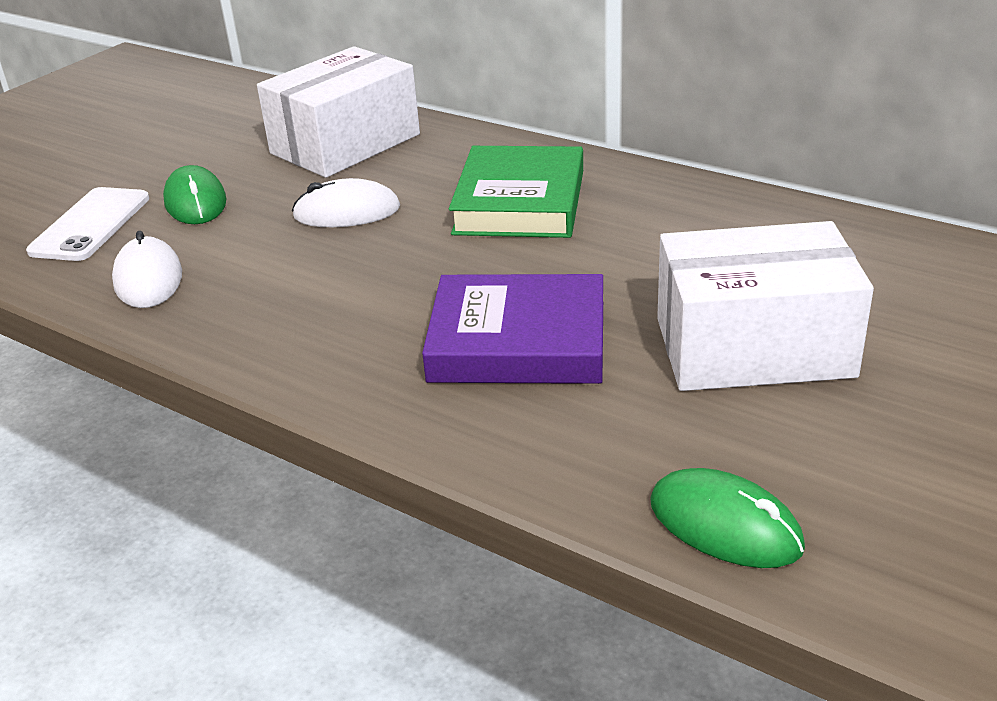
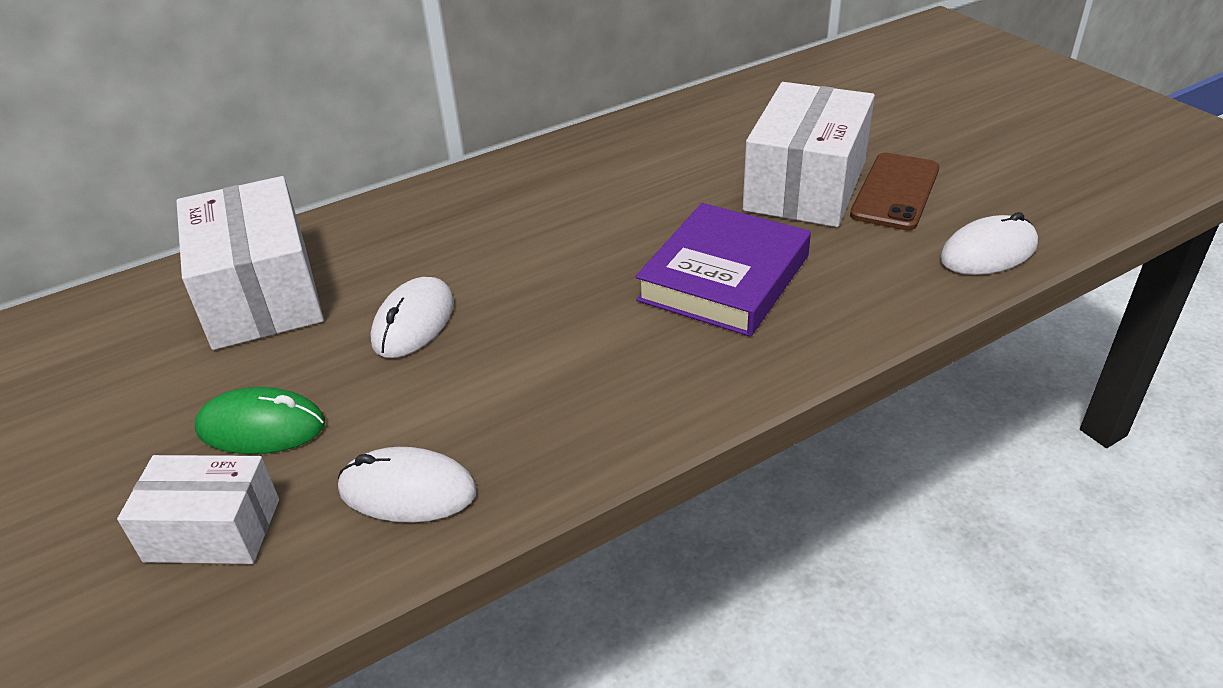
camera: 65 degrees left, 5 degrees up
white phone [26,187,150,261] -> white box [117,455,279,564]
green book [449,146,583,238] -> none
green mouse [650,468,805,568] -> white mouse [940,212,1038,275]
none -> brown phone [850,153,939,230]

